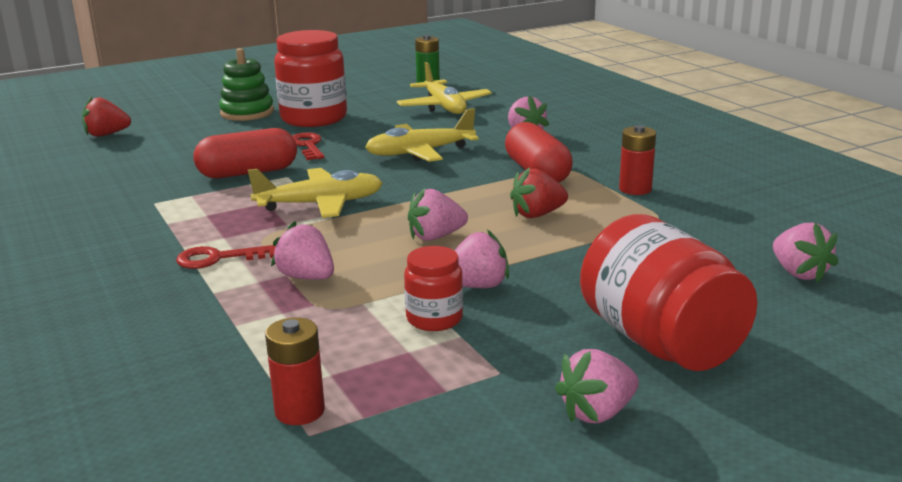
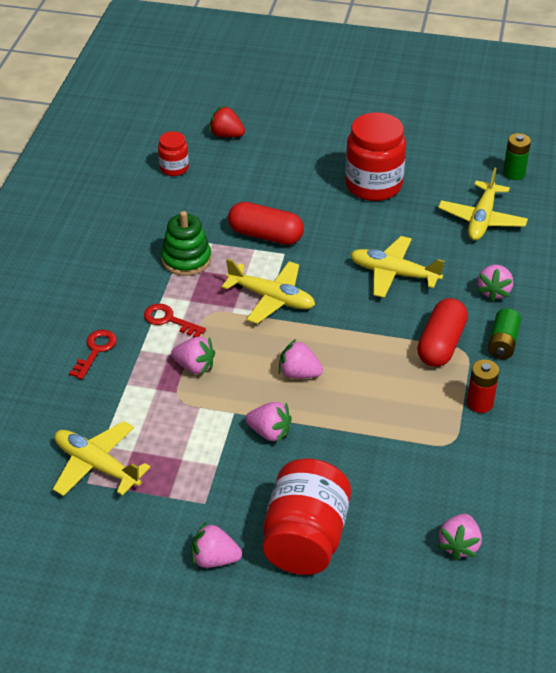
camera: 40 degrees right, 20 degrees up
green stacking toy [219,48,274,121] -> green stacking toy moved to [161,211,211,276]
red battery [265,317,325,425] -> yellow plane [53,421,150,496]
pink strawberry [271,221,334,280] -> pink strawberry turned 120 degrees clockwise [171,337,215,375]
red key [292,132,324,160] -> red key moved to [69,330,117,379]
red jar [404,246,463,331] -> red jar moved to [158,131,189,176]
red strawberry [510,167,568,218] -> none
none -> green battery [488,308,521,359]

